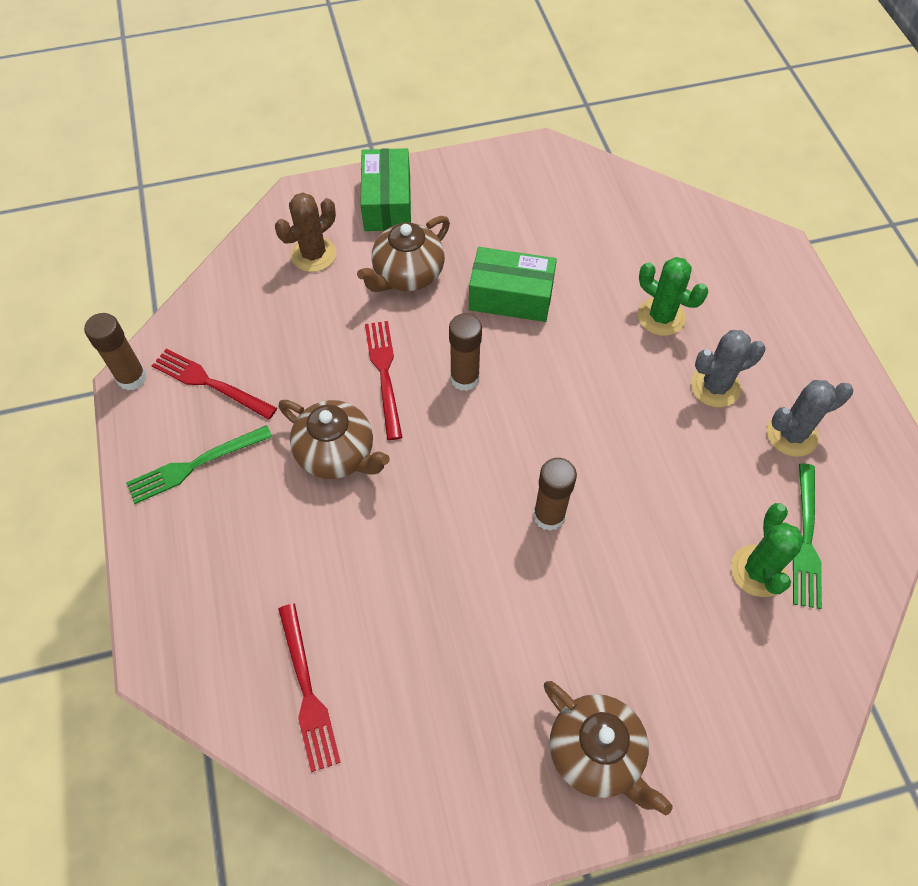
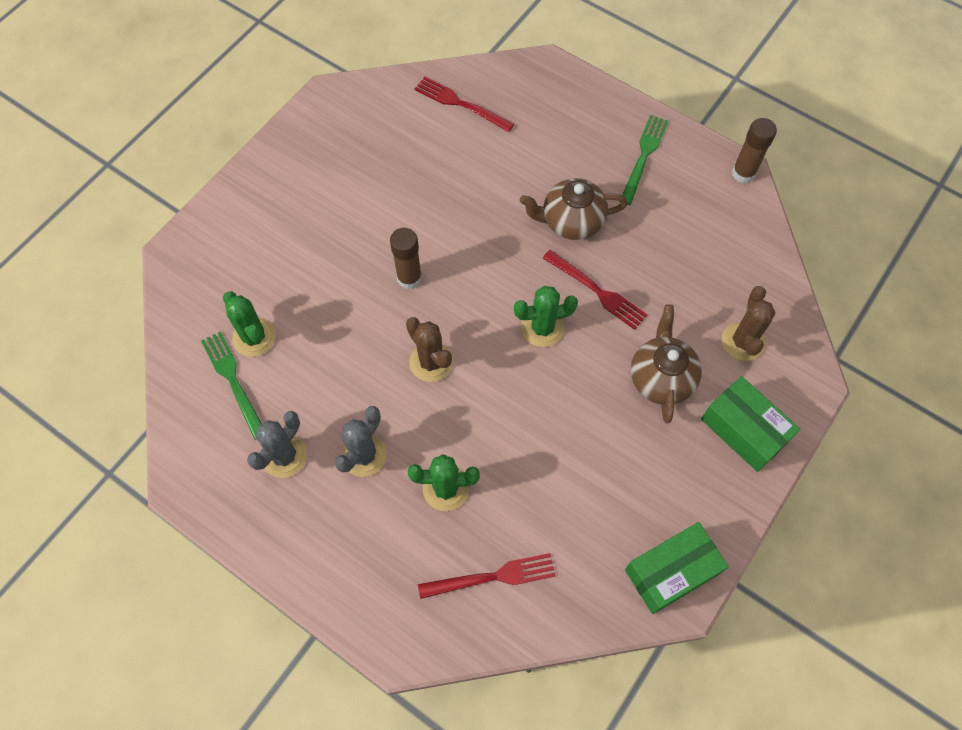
camera: 140 degrees right, 5 degrees up
red fork [152,348,277,420] -> red fork moved to [418,553,555,599]
brown glue stick [449,313,482,391] -> green cactus [514,286,578,347]
green box [469,247,557,322] -> green box moved to [625,522,729,614]
brown teapot [544,681,673,816] -> none
none -> brown cactus [406,317,453,382]

